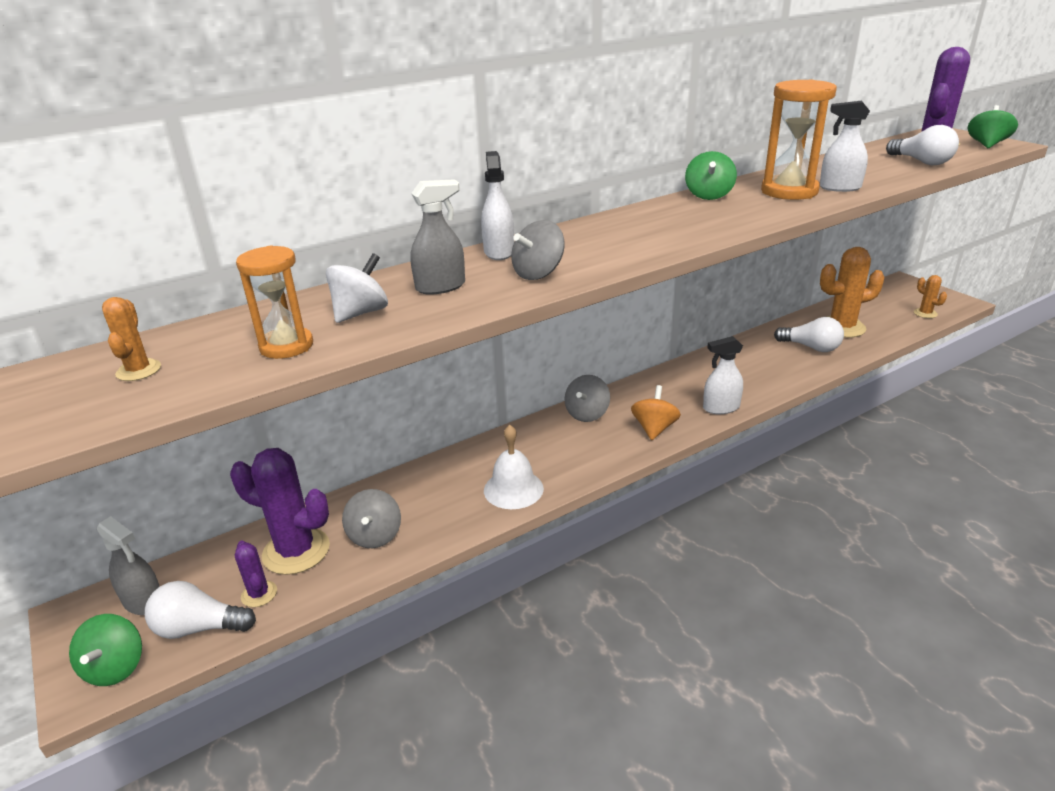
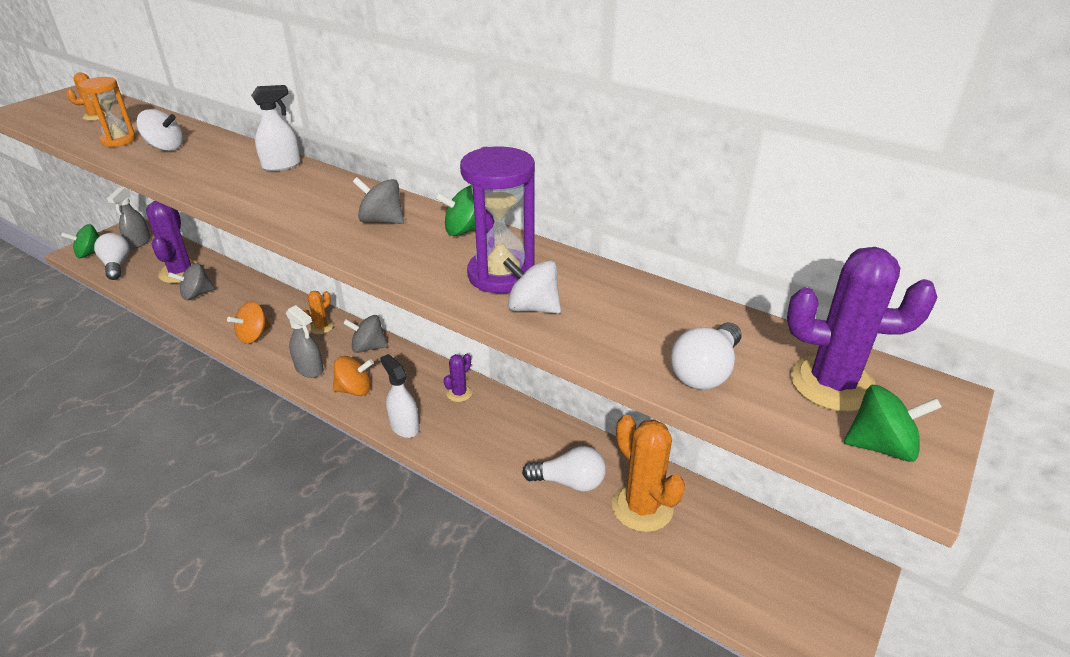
camera: 65 degrees right, 5 degrees up
purple cactus [235,540,277,607] -> purple cactus moved to [444,354,472,402]
grey spray bottle [410,179,465,295] -> grey spray bottle moved to [286,305,324,378]
white bell [484,425,544,509] -> orange spinning top [227,302,271,344]
grey spinning top [511,220,565,280] -> grey spinning top moved to [353,177,404,224]
orange hourglass [761,80,837,200] -> purple hourglass [460,146,535,293]
white light bulb [774,317,844,352] -> white light bulb turned 90 degrees counterclockwise [522,446,606,492]
white spray bottle [820,101,870,192] -> white spinning top [503,258,561,314]
orange cactus [914,275,947,318] -> orange cactus moved to [303,291,333,334]

